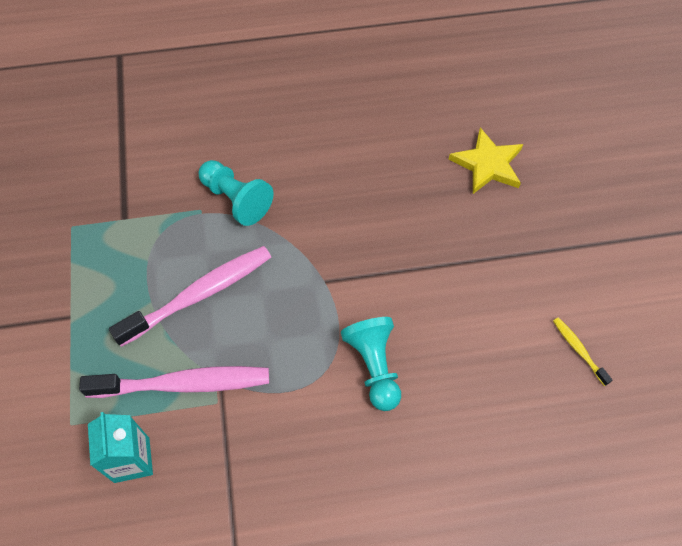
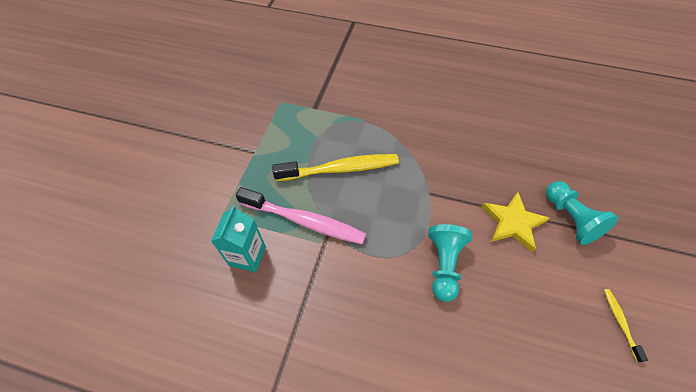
camera: 25 degrees right, 5 degrees down
pink toothbrush [109,246,271,347] -> yellow toothbrush [272,154,399,181]
turquoise pawn [199,160,273,226] -> turquoise pawn moved to [546,181,618,245]
yellow star [448,128,523,194] -> yellow star moved to [482,192,550,252]

